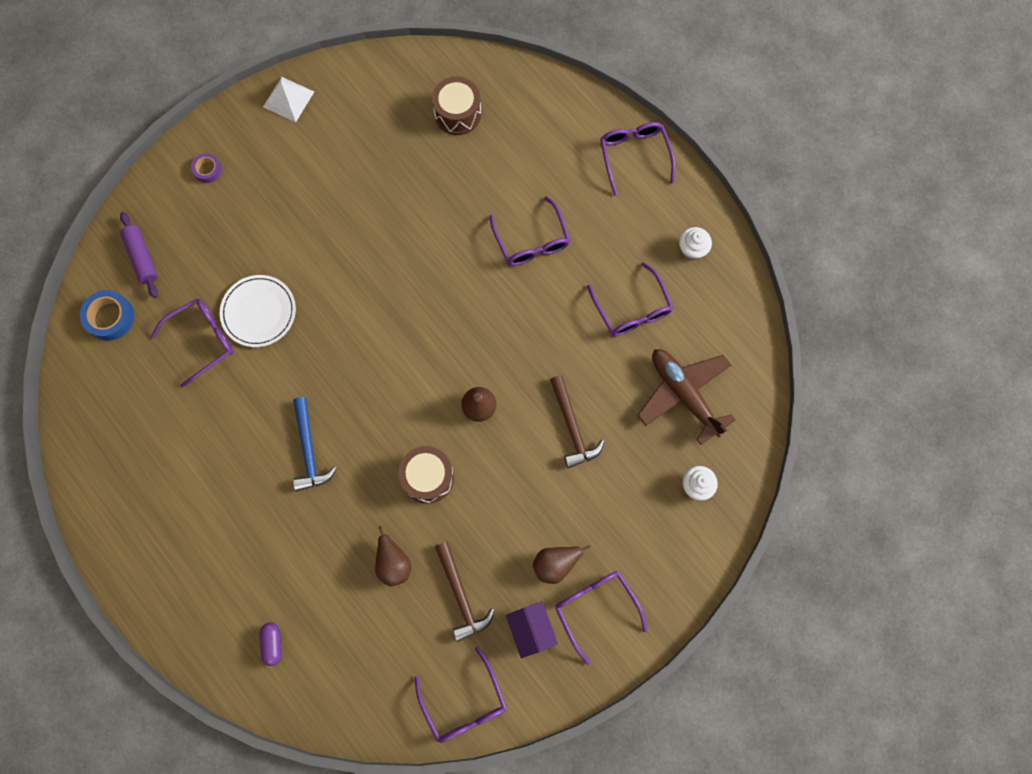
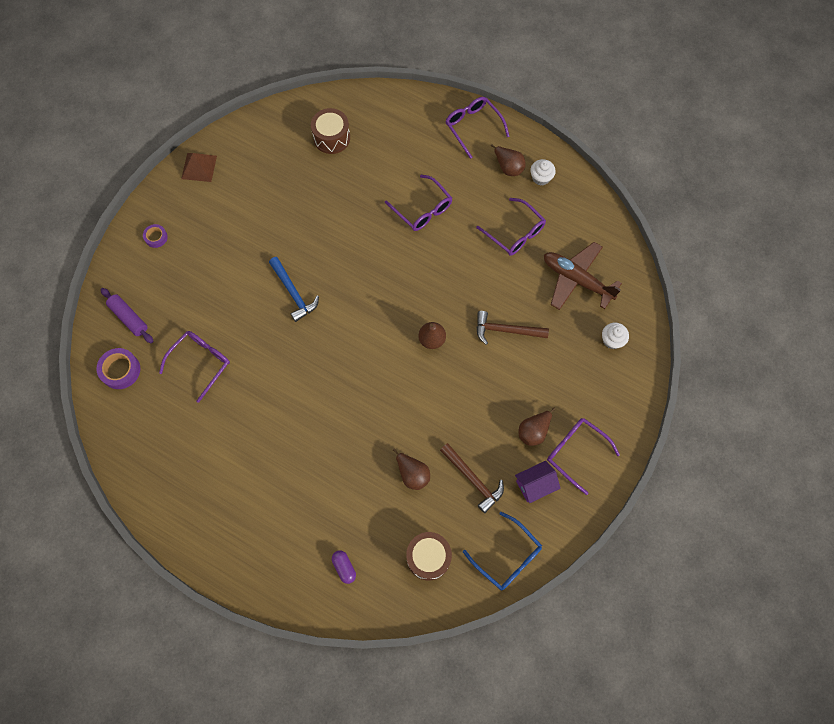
camera: 20 degrees left, 5 degrees down
blue tape [80,290,134,341] -> purple tape [96,348,140,389]
white plate [220,275,296,347] -> none
white pyramid [263,77,314,122] -> brown pyramid [181,153,217,182]
blue hammer [293,397,336,492] -> blue hammer moved to [269,257,319,322]
brown drum [398,446,454,503] -> brown drum moved to [406,532,452,581]
purple glasses [415,647,507,743] -> blue glasses [463,512,542,590]
purple house [506,601,558,658] -> purple house turned 75 degrees counterclockwise [515,461,561,503]
brown hammer [550,375,605,468] -> brown hammer turned 135 degrees clockwise [477,311,549,345]
none -> brown pear [491,145,526,176]

